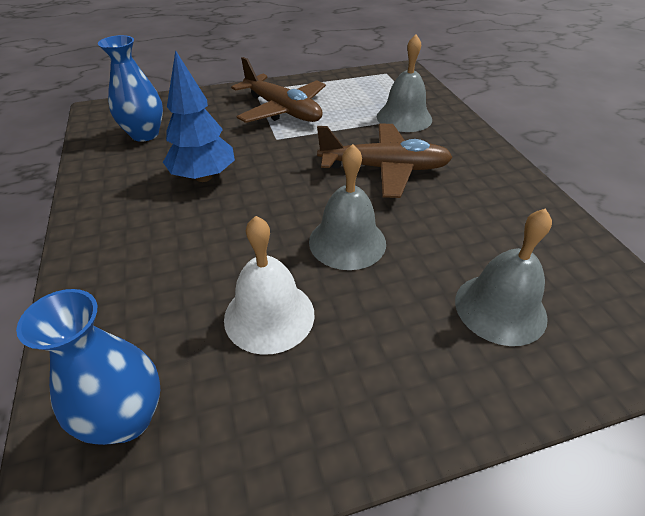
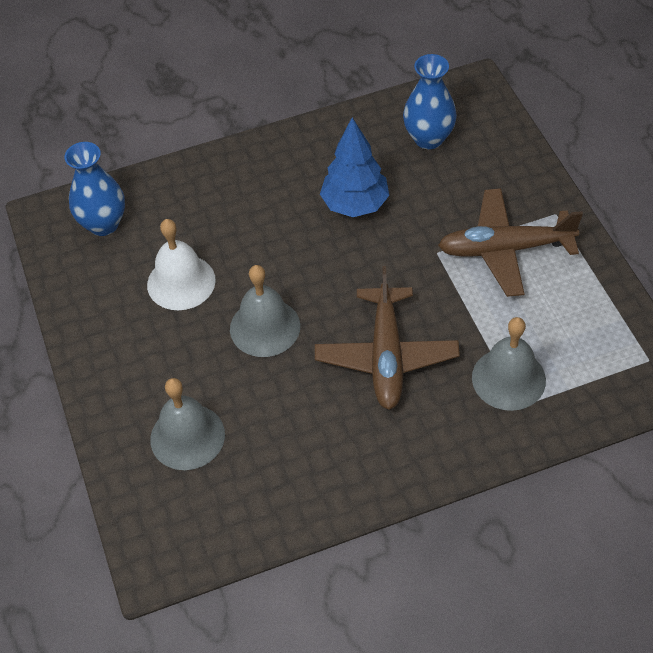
camera: 90 degrees right, 10 degrees up
brown plane [231,57,326,123] -> brown plane turned 45 degrees clockwise [438,188,583,297]

